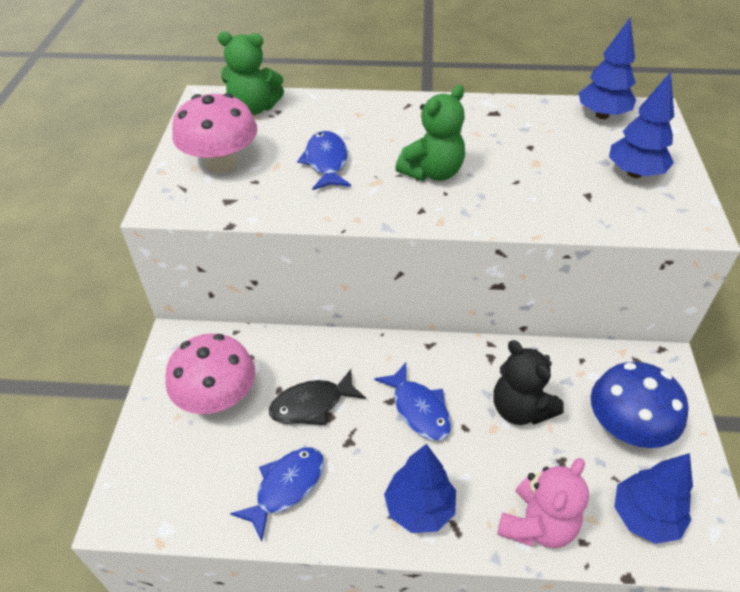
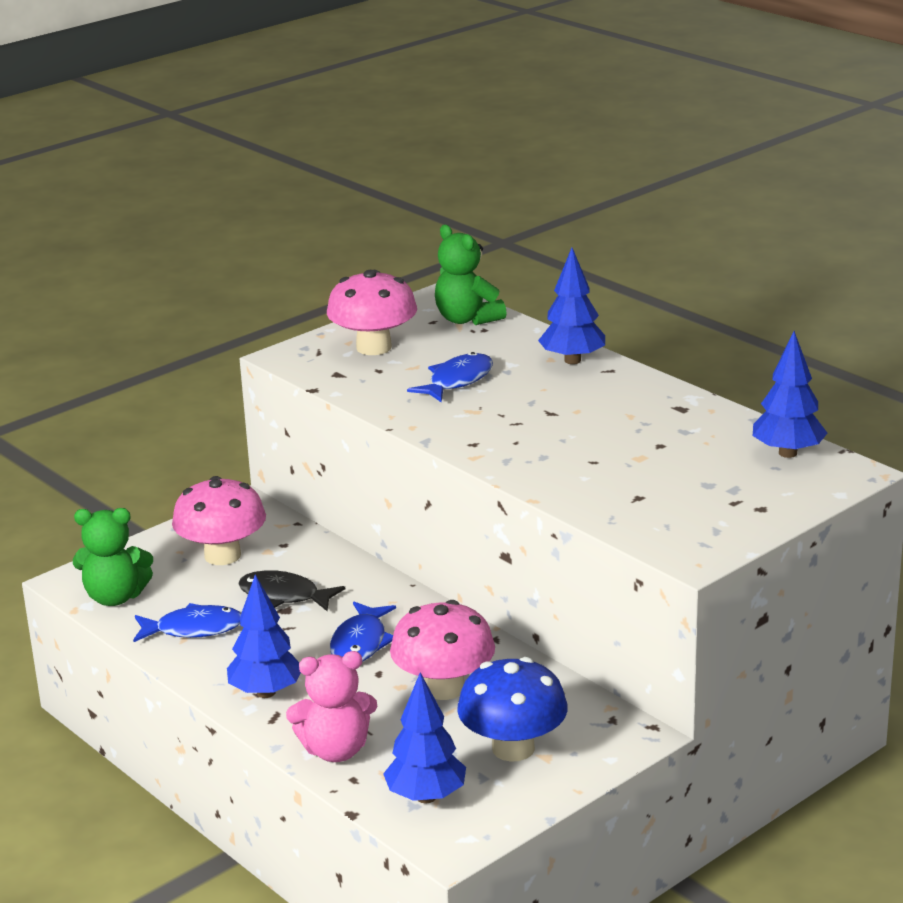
camera: 45 degrees right, 20 degrees down
green teddy bear [395,85,465,181] -> green teddy bear moved to [73,508,153,606]
black teddy bear [493,340,564,425] -> pink mushroom [390,600,495,700]
blue tree [609,72,674,178] -> blue tree moved to [538,248,605,364]

